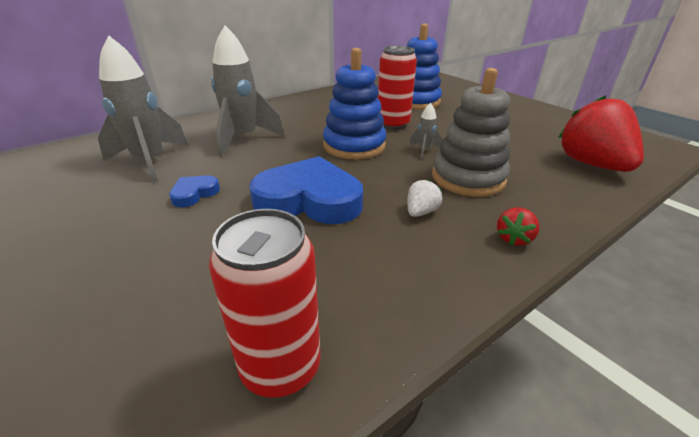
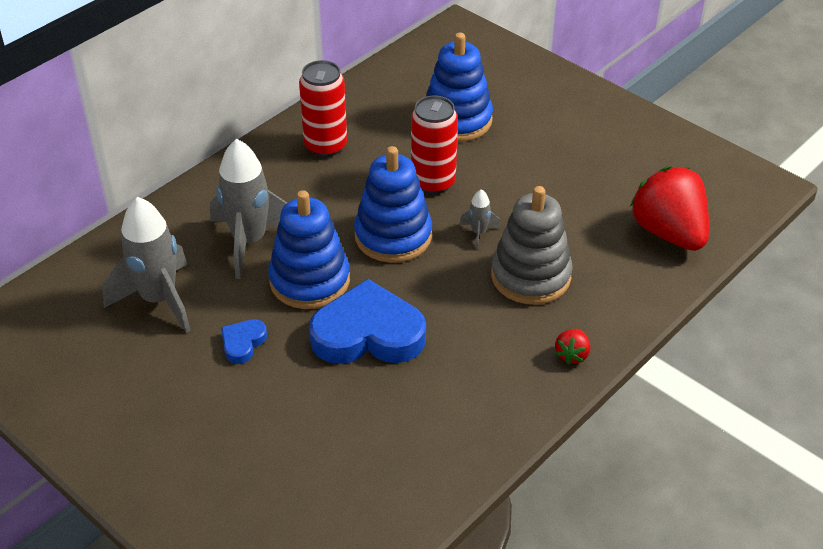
camera: 10 degrees left, 10 degrees up
red can [209,209,321,398] -> red can moved to [299,60,347,157]
white strawberry [407,179,442,217] -> none
none -> blue stacking toy [268,190,350,309]

